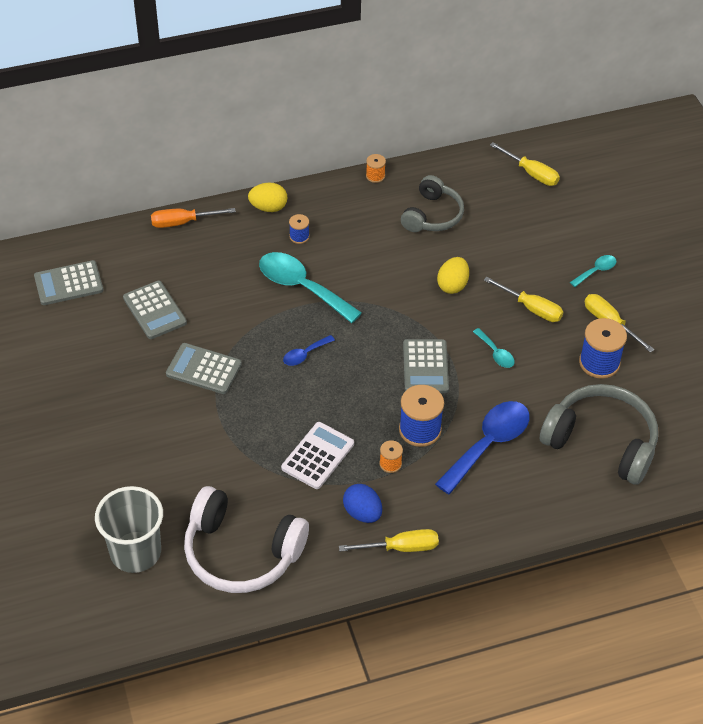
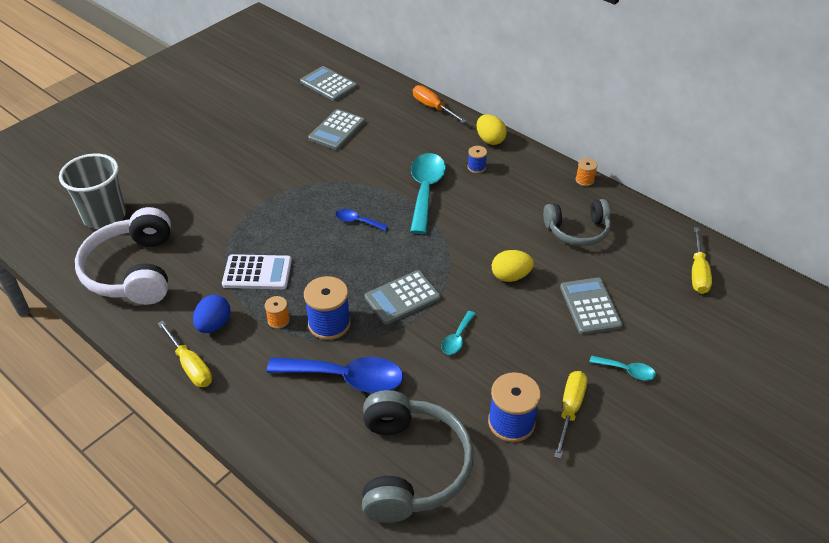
camera: 60 degrees right, 5 degrees down
grey calculator [166,343,242,394] -> grey calculator moved to [560,278,623,335]
yellow screwdriver [484,277,563,322] -> none

